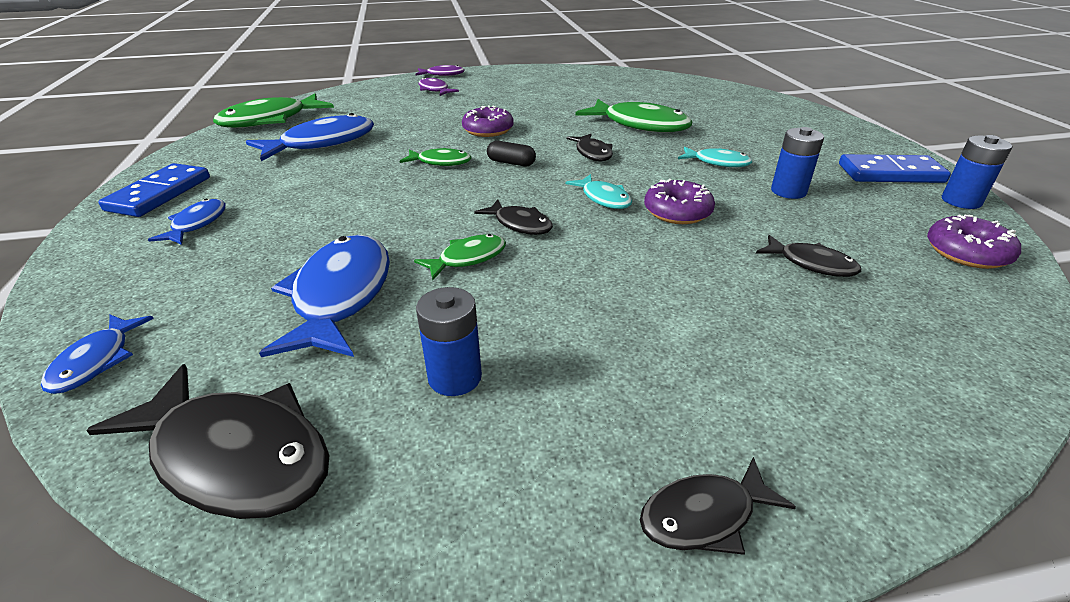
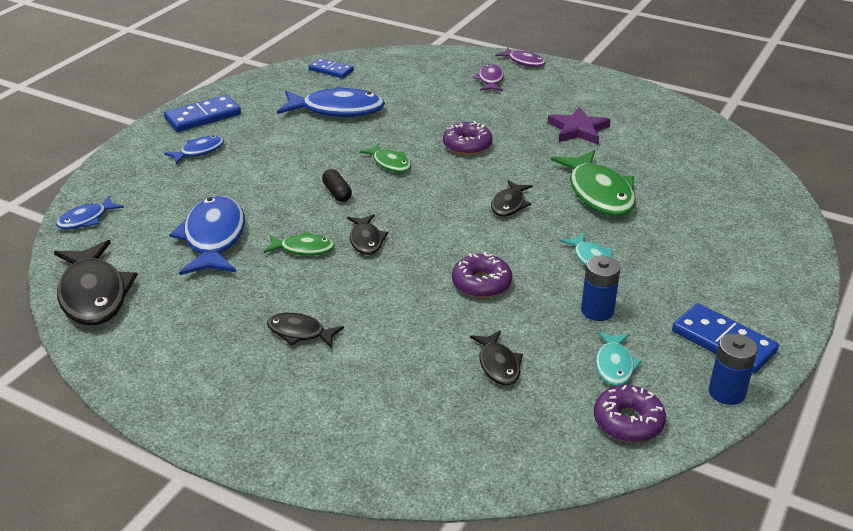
camera: 40 degrees right, 0 degrees up
green fish [213,93,334,128] -> blue domino [308,58,354,78]
blue fish [259,235,390,357] -> blue fish turned 45 degrees counterclockwise [169,195,245,275]
blue battery [416,287,482,396] -> none
black capsule [487,141,536,167] -> black capsule moved to [322,169,352,202]
turquoise fish [566,174,632,209] -> turquoise fish moved to [596,331,642,386]
black fish [640,457,796,555] -> black fish moved to [267,313,344,348]
none -> purple star [548,107,611,144]

